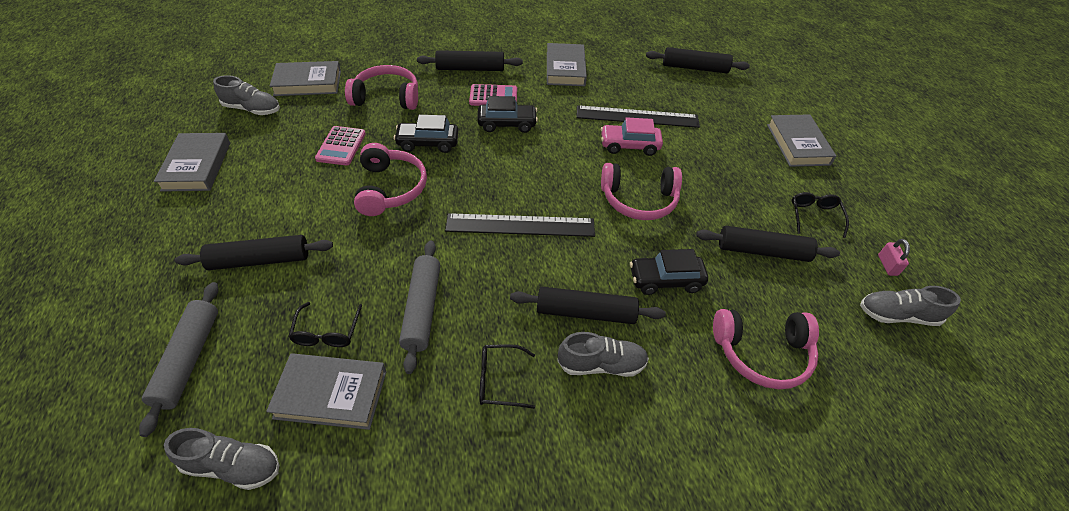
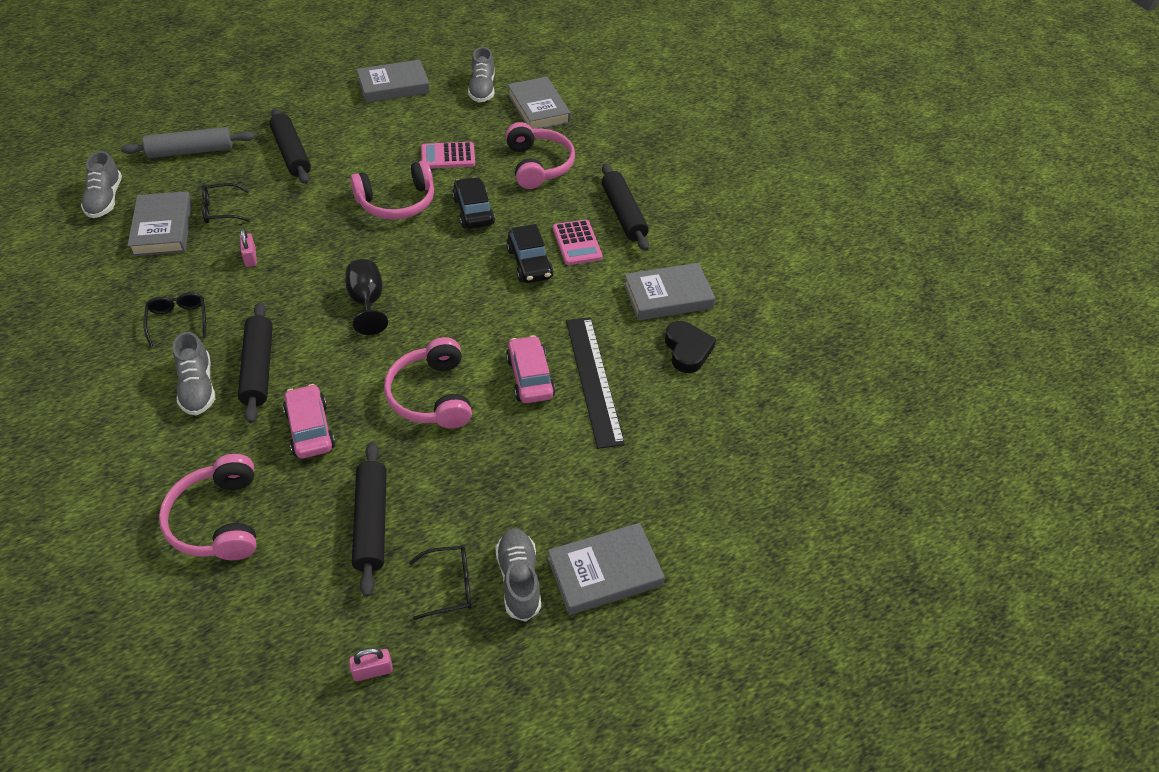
camera: 75 degrees right, 0 degrees up
grey rolling pin [399,241,440,374] -> pink padlock [240,228,257,267]
black ruler [445,213,595,237] -> black goblet [345,259,388,335]
black car [630,249,708,295] -> pink car [283,384,335,459]
black rolling pin [646,47,750,73] -> none
grey shoe [860,286,961,326] -> grey shoe moved to [495,528,541,622]
none -> black heart [665,321,716,373]

